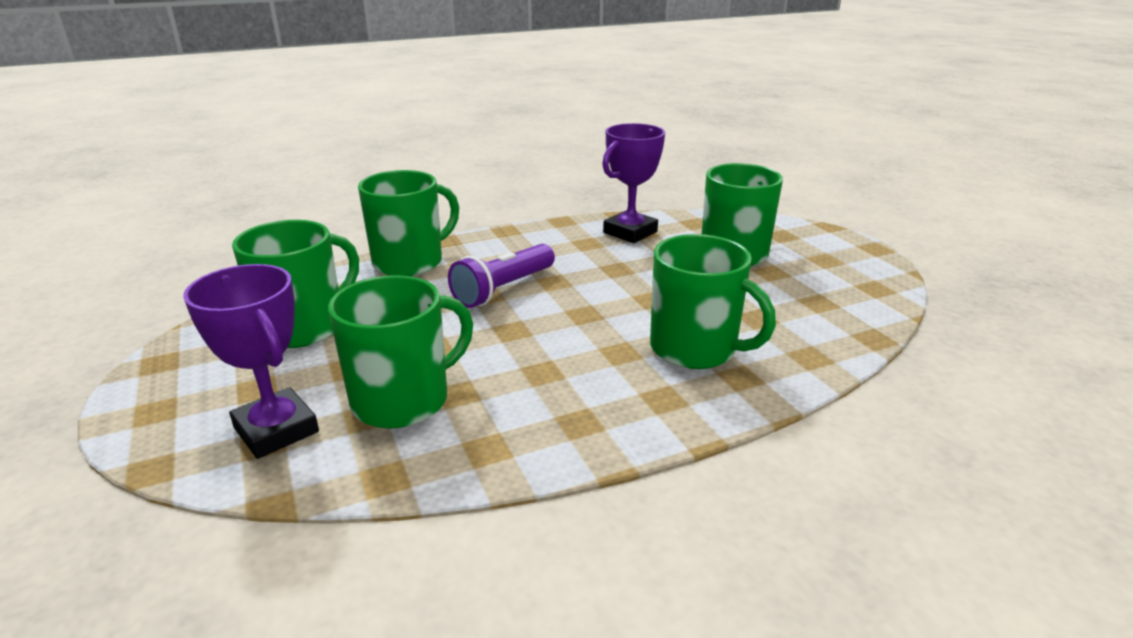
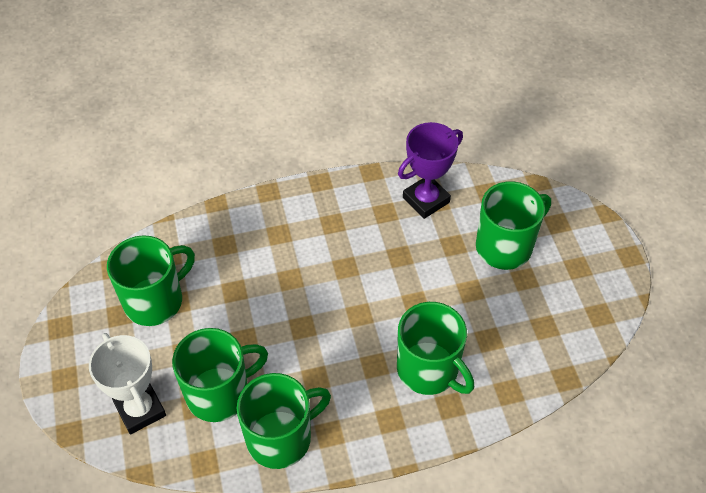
camera: 10 degrees right, 25 degrees up
purple trophy [183,264,319,459] -> white trophy [89,333,166,435]
green mug [358,170,459,276] -> green mug moved to [237,373,331,469]
purple flashlight [448,244,555,308] -> none

